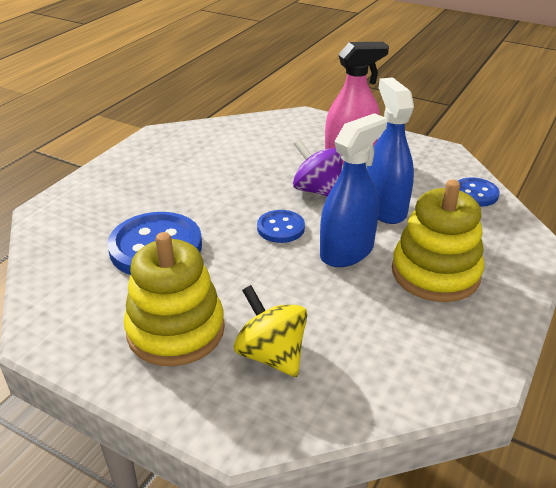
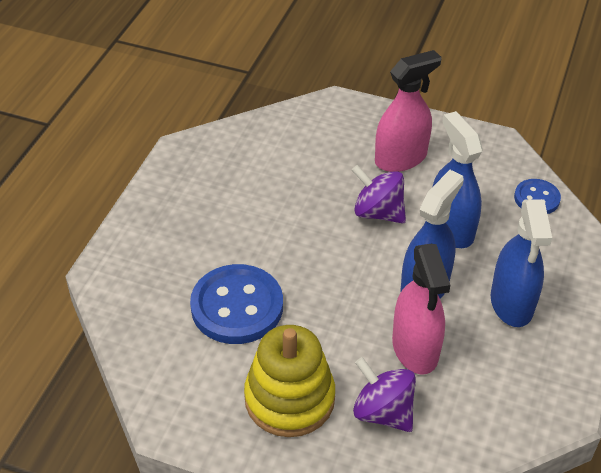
camera: 10 degrees left, 10 degrees up
yellow spinning top [234,285,307,377] -> purple spinning top [353,357,416,432]
blue button [257,210,305,243] -> none
yellow stacking toy [392,180,484,302] -> blue spray bottle [491,199,552,327]
none -> pink spray bottle [392,244,450,374]

